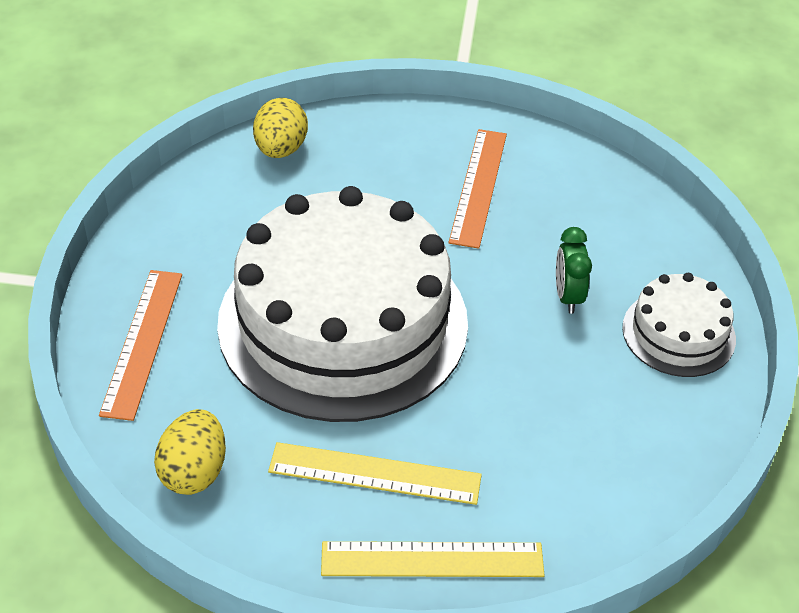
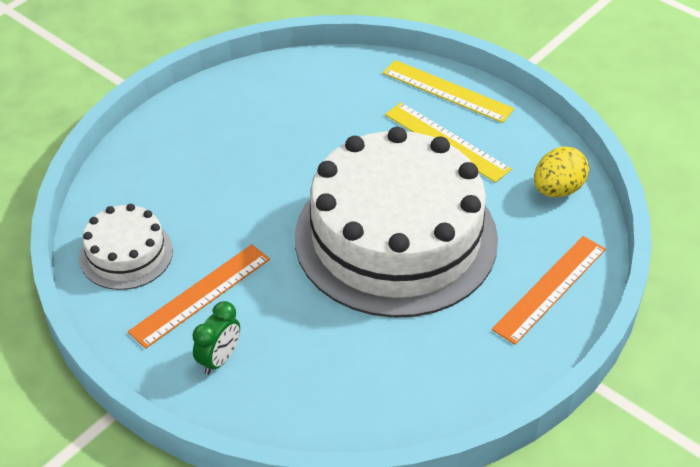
camera: 145 degrees left, 0 degrees up
yellow egg [253,98,308,158] -> none
green clock [556,227,592,314] -> green clock moved to [192,301,240,375]
white cake [622,273,736,377] -> white cake moved to [79,204,173,290]

